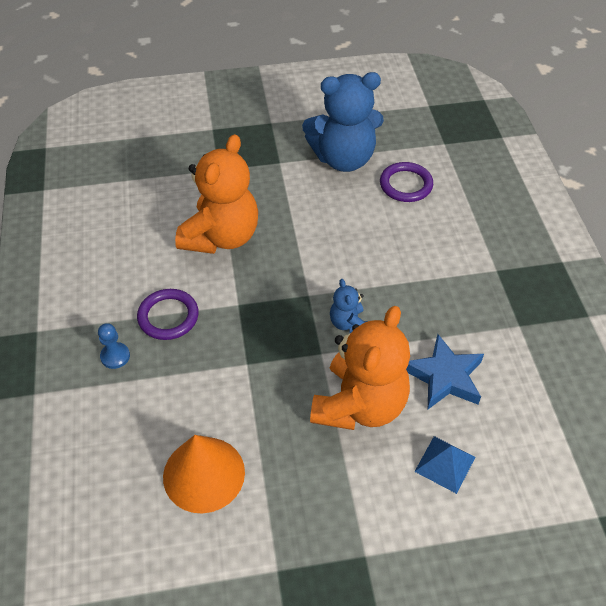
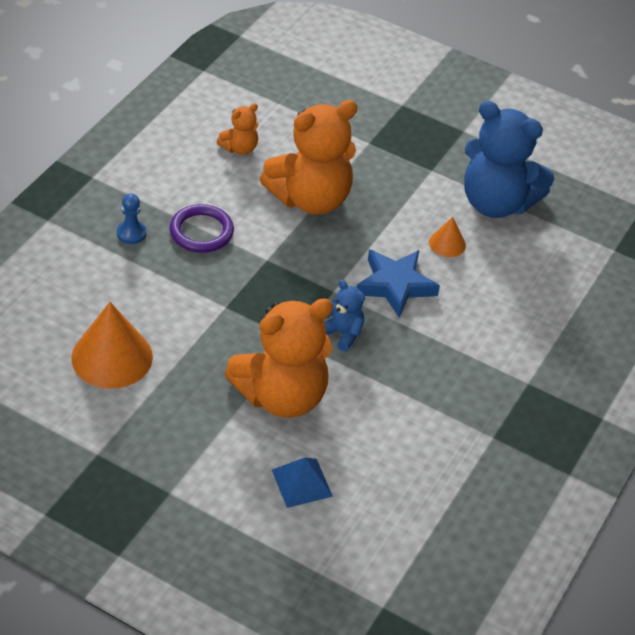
camera: 35 degrees right, 5 degrees down
blue teddy bear [330,279,368,333] -> blue teddy bear turned 105 degrees clockwise [324,280,365,352]
purple ring [380,162,433,202] -> none
blue star [406,334,484,409] -> blue star moved to [356,250,440,318]
none -> orange teddy bear [217,103,258,155]
none -> orange cone [429,217,466,257]

